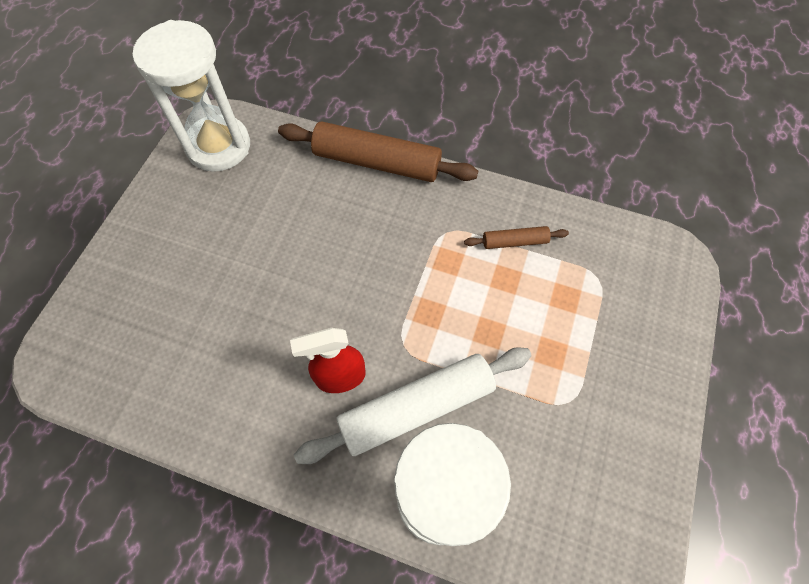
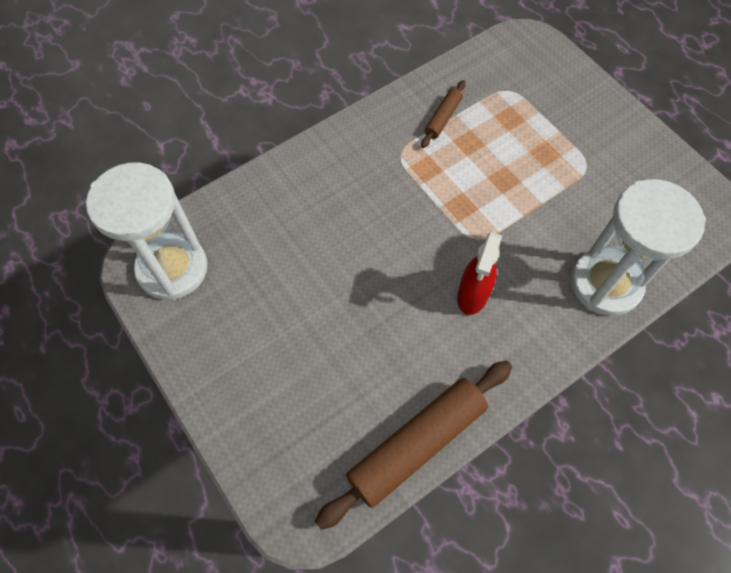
camera: 55 degrees left, 0 degrees up
brown rolling pin [278,121,478,182] -> brown rolling pin moved to [315,361,512,530]
white rolling pin [294,348,532,464] -> none

